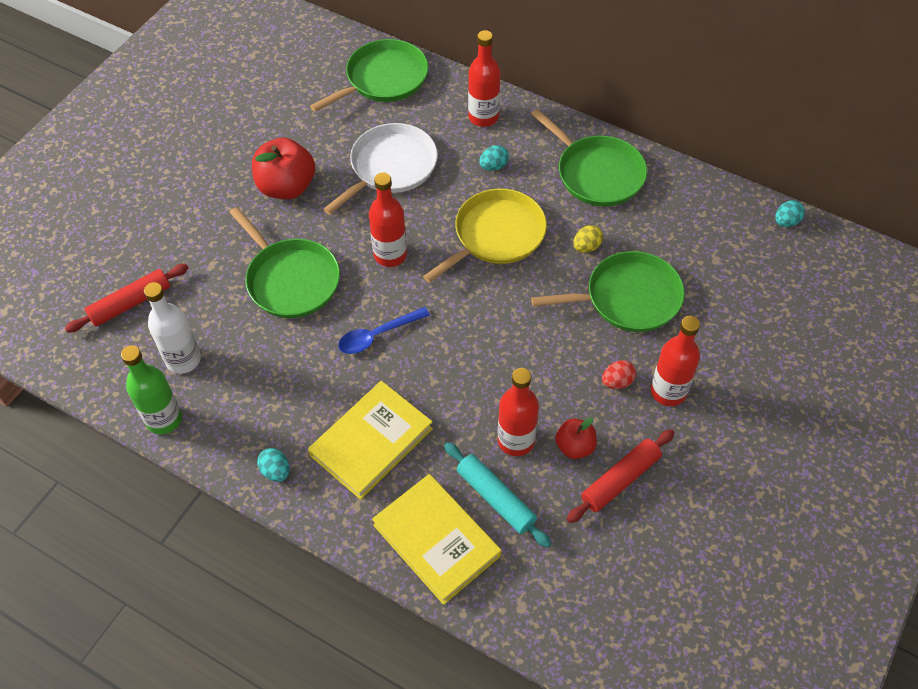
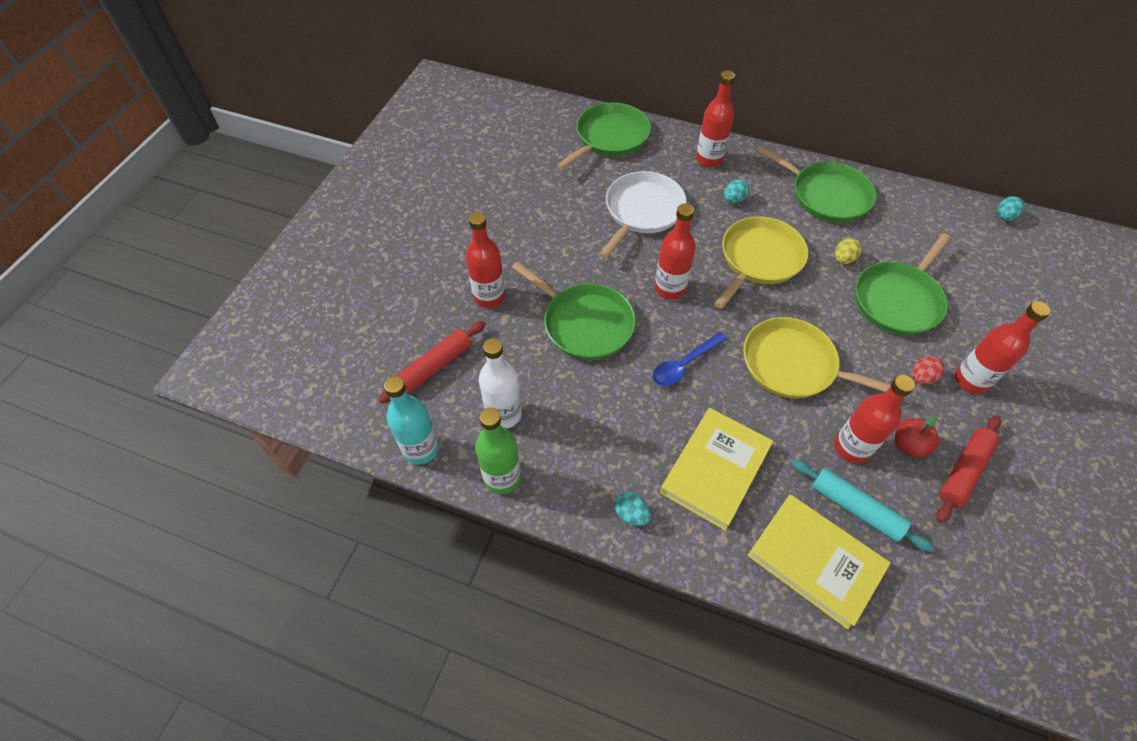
camera: 10 degrees left, 0 degrees up
red apple [252,137,315,199] -> none
green pan [531,251,685,332] -> green pan turned 150 degrees clockwise [855,233,951,335]
none -> turquoise bottle [384,376,439,465]
none -> red bottle [466,212,505,308]
none -> yellow pan [743,317,891,398]

